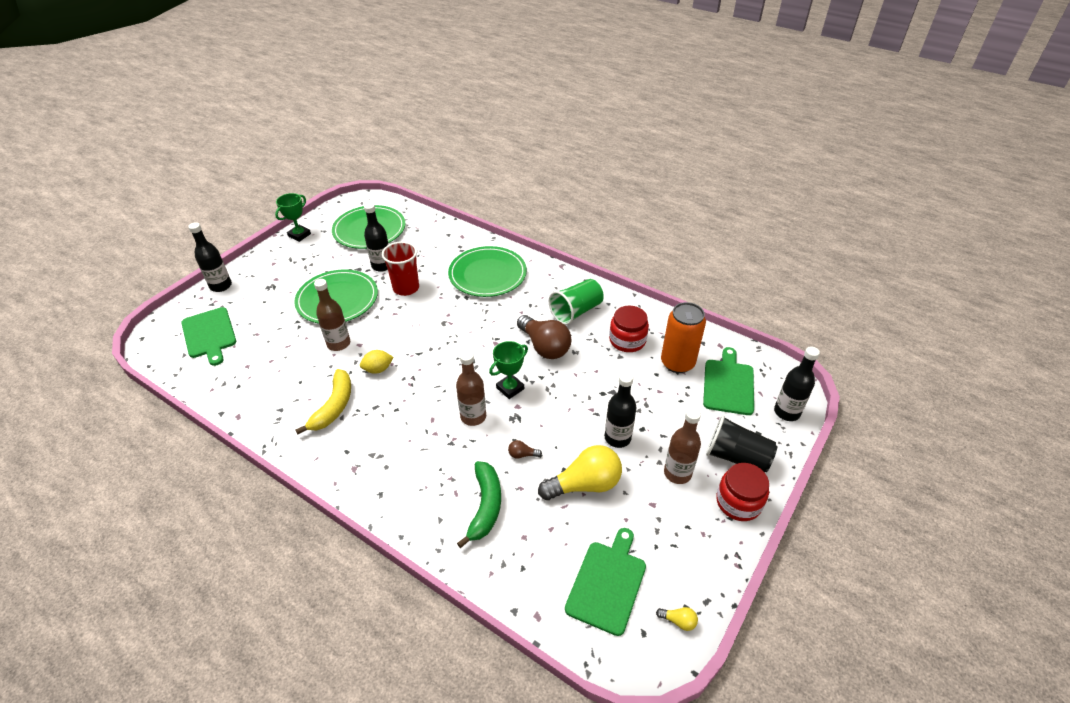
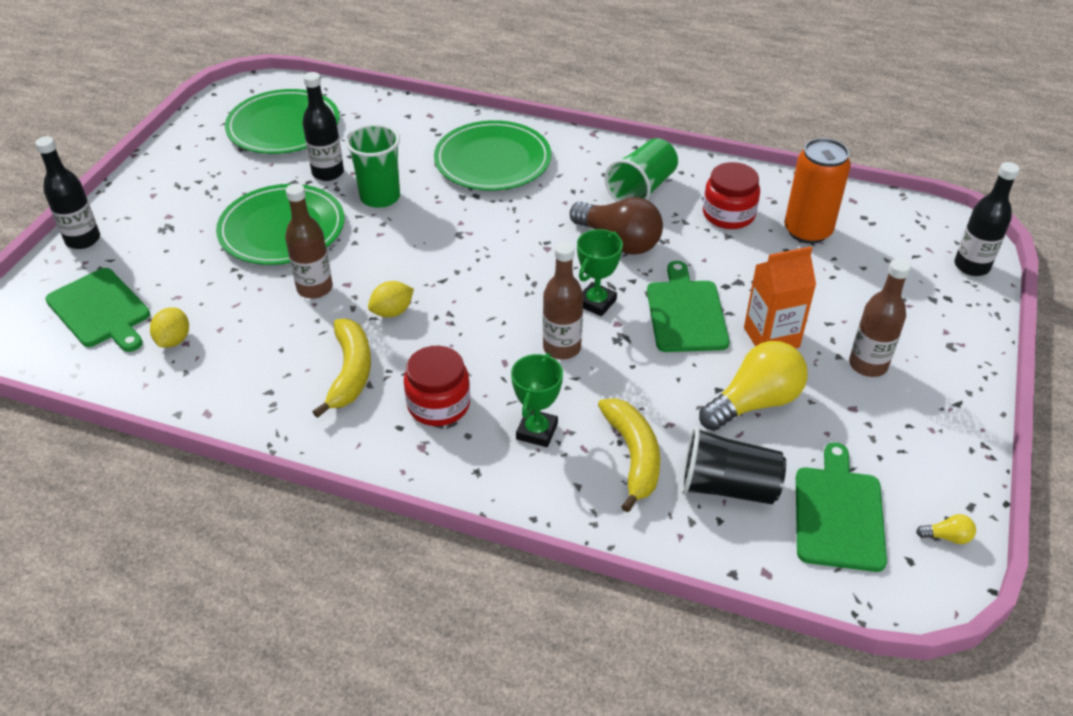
camera: 15 degrees left, 0 degrees up
green trophy [275,193,311,242] -> green trophy moved to [511,353,563,447]
red cup [382,241,419,296] -> green cup [345,124,400,208]
green banana [457,461,501,548] -> yellow banana [598,398,660,513]
brown light bulb [508,440,542,459] -> none
black bottle [605,372,636,448] -> orange carton [744,246,816,348]
green cutting board [703,347,754,415] -> green cutting board moved to [647,261,730,352]
black cup [706,415,777,472] -> black cup moved to [681,426,786,504]
red jar [716,463,769,521] -> red jar moved to [404,346,470,426]
none -> yellow lemon [150,307,189,348]

